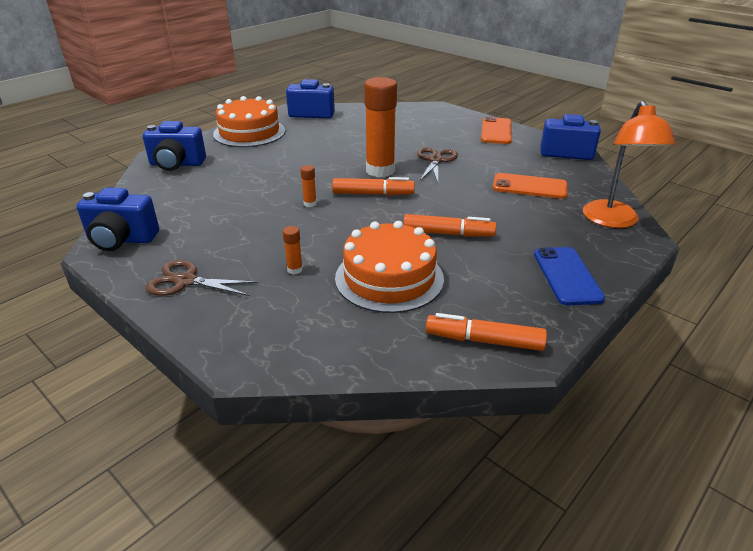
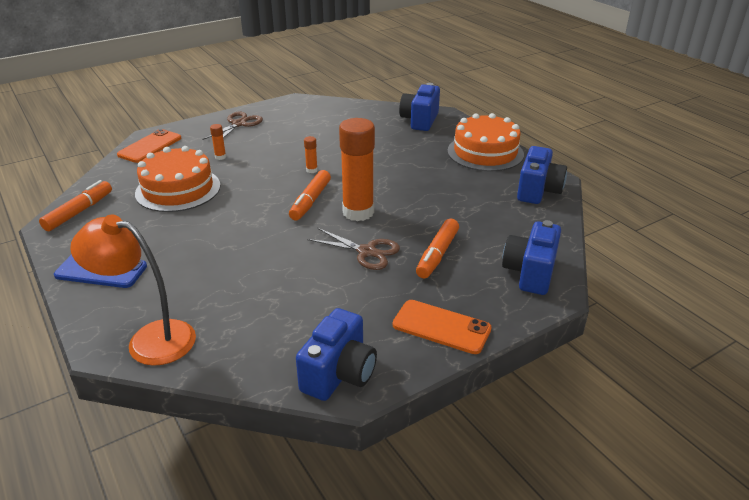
camera: 105 degrees right, 0 degrees up
blue camera [77,187,159,251] -> blue camera moved to [502,220,561,295]
orange marker [403,214,496,237] -> orange marker moved to [416,219,459,278]
orange phone [493,173,568,199] -> orange phone moved to [117,129,181,163]

